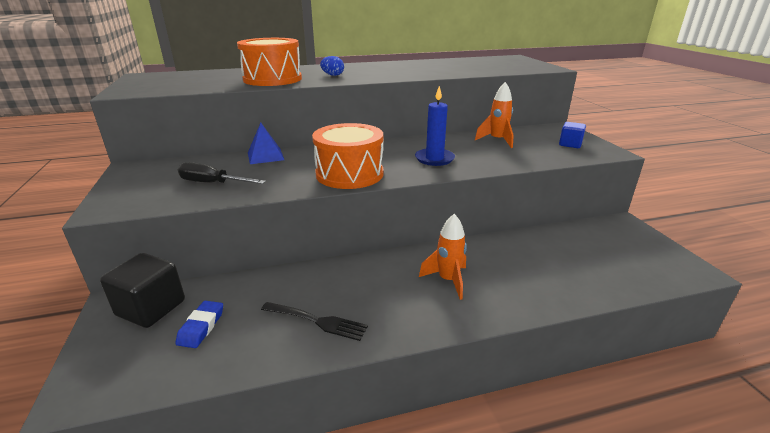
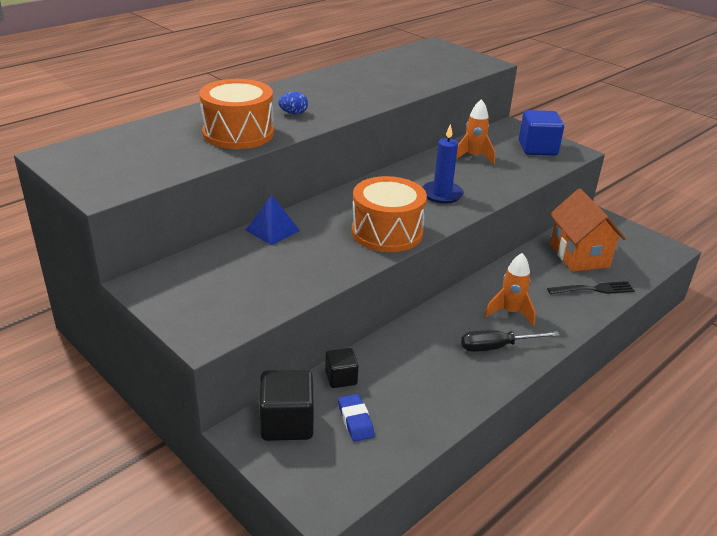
camera: 30 degrees left, 5 degrees up
black screwdriver [178,162,266,184] -> black screwdriver moved to [461,330,560,352]
black fork [261,302,368,341] -> black fork moved to [547,281,635,294]
blue cube [559,122,586,148] -> blue cube [519,110,564,155], size x1.70
none -> black cube [325,348,359,388]
none -> orange house [550,188,626,272]

